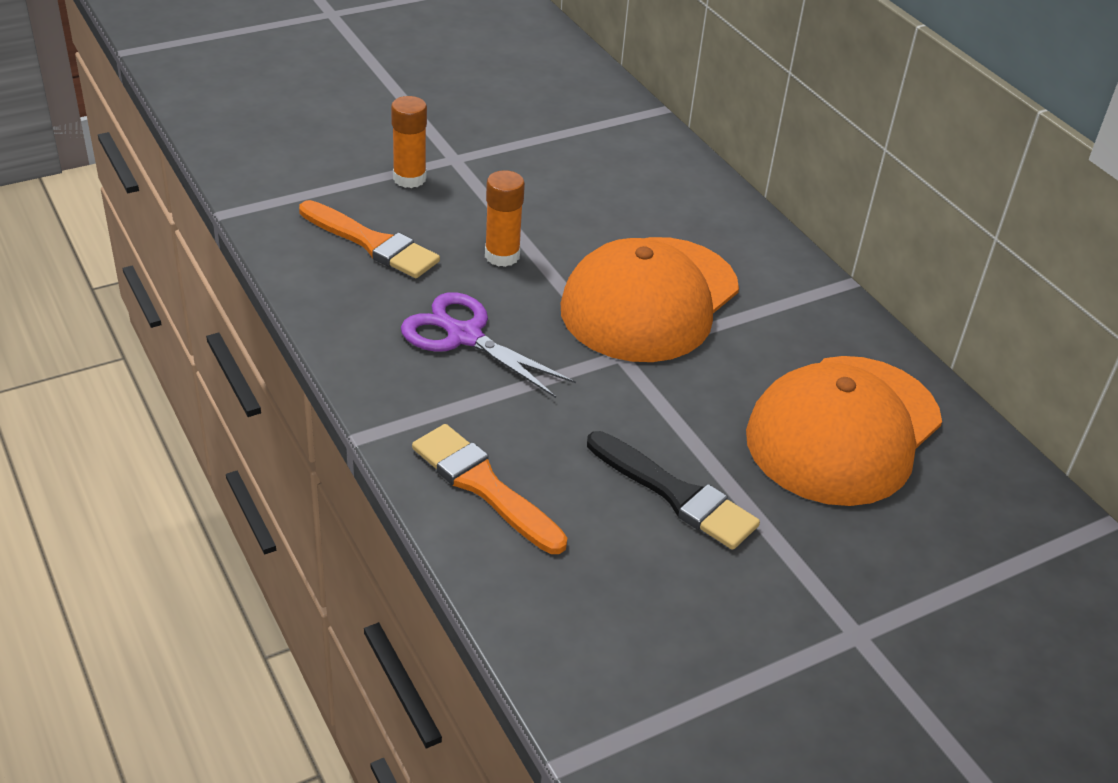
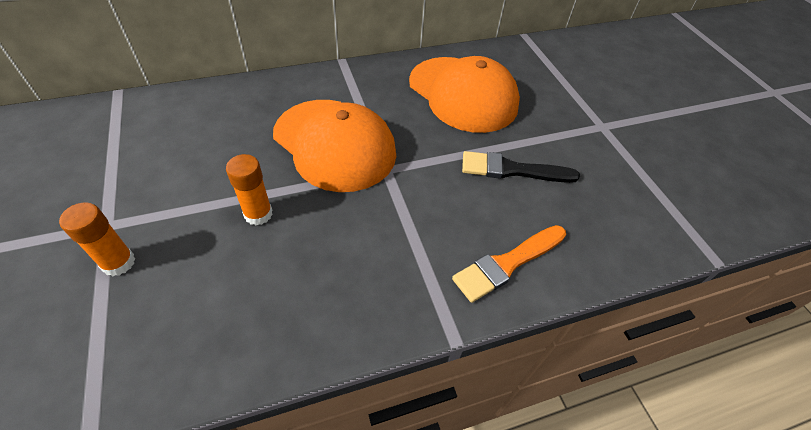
camera: 80 degrees left, 10 degrees up
orange brush [299,200,440,278] -> none
purple scissors [401,292,576,398] -> none
black brush [587,431,760,550] -> black brush turned 135 degrees counterclockwise [462,151,580,183]

